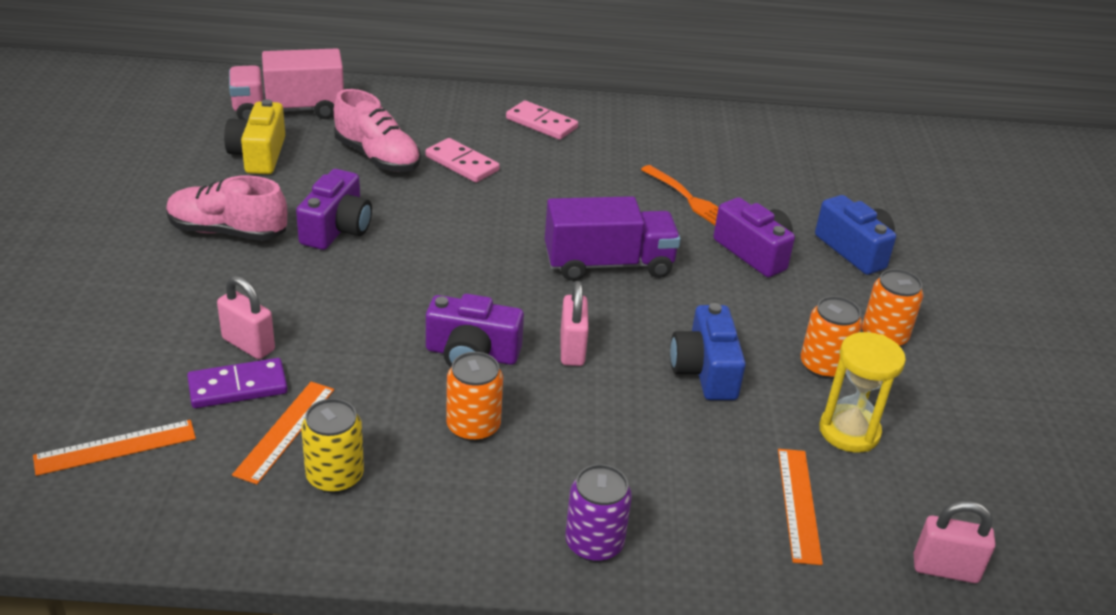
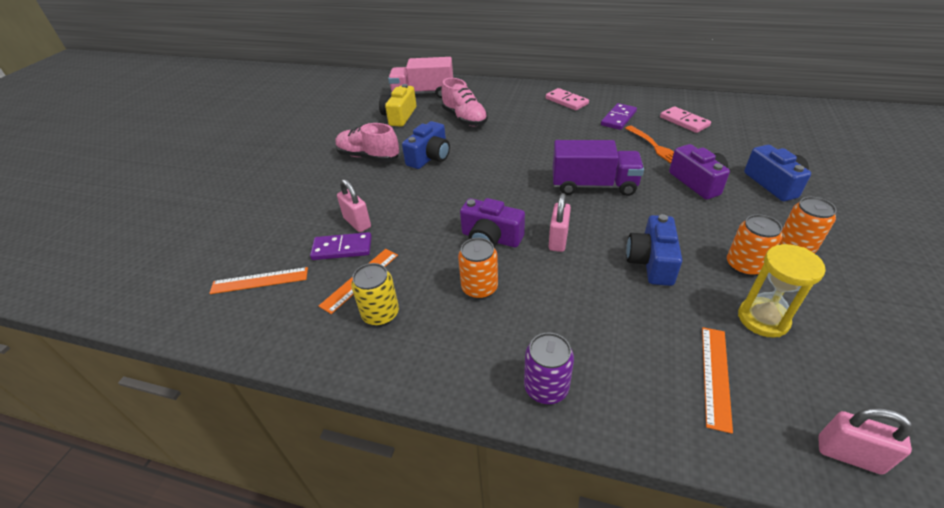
camera: 20 degrees right, 5 degrees up
purple camera [296,169,372,250] -> blue camera [402,121,450,169]
pink domino [425,138,500,182] -> pink domino moved to [660,106,711,133]
none -> purple domino [601,103,637,130]

